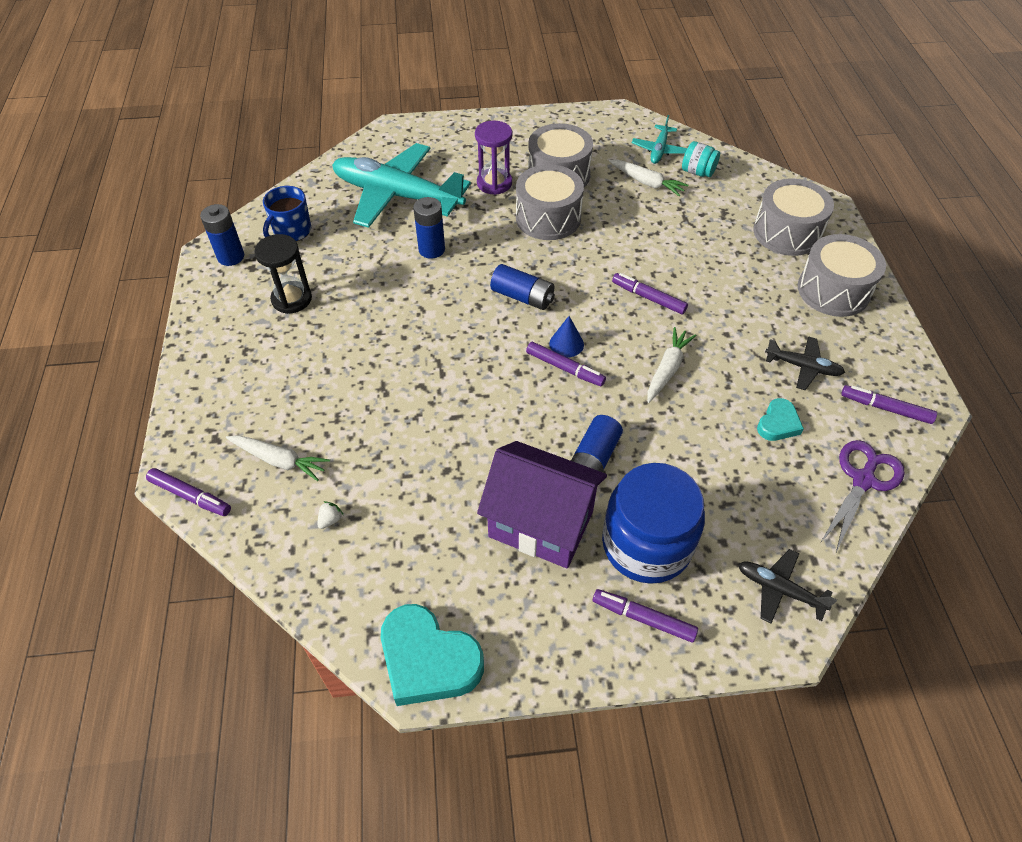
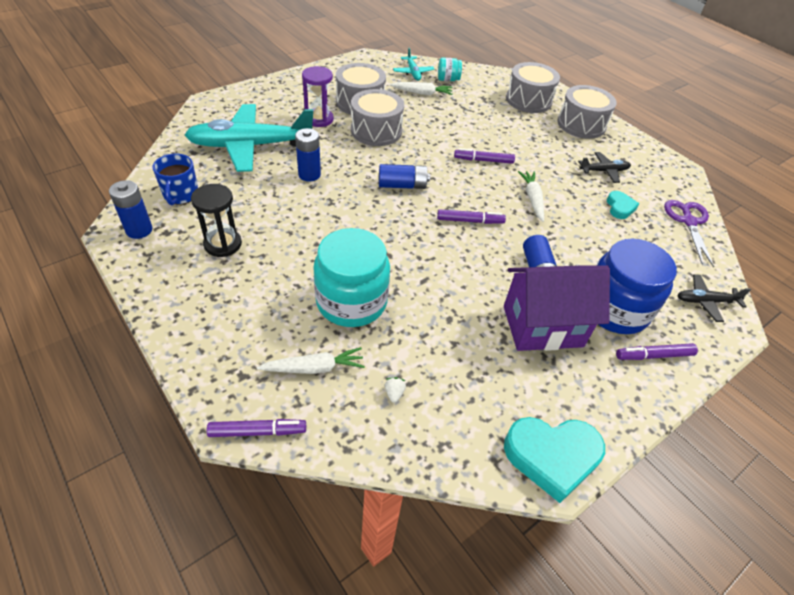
camera: 35 degrees left, 5 degrees down
blue cone [549,316,584,357] -> none
purple marker [841,385,937,424] -> none
none -> turquoise jar [313,228,390,327]

